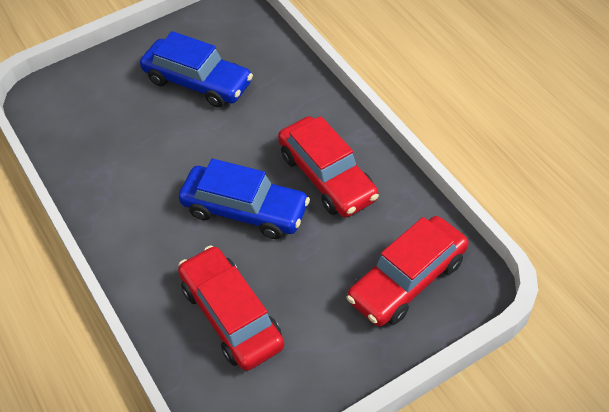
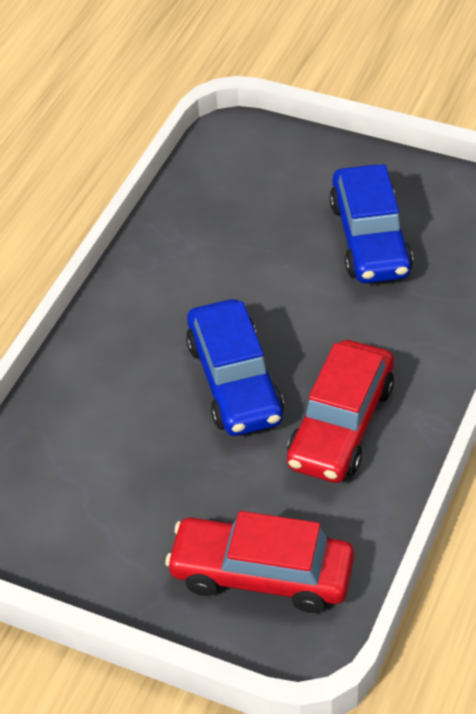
camera: 55 degrees right, 5 degrees down
red car [178,245,284,371] -> none

